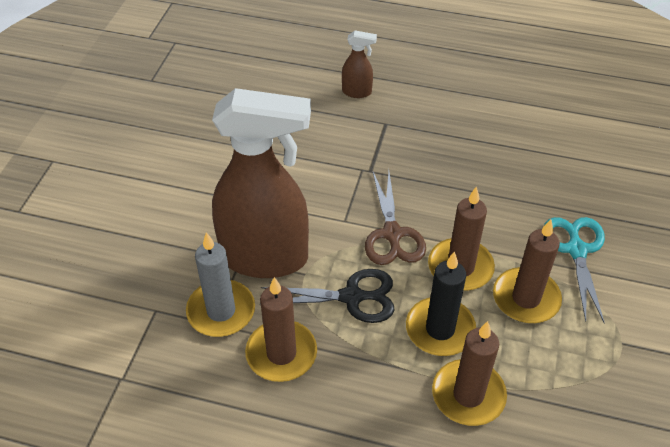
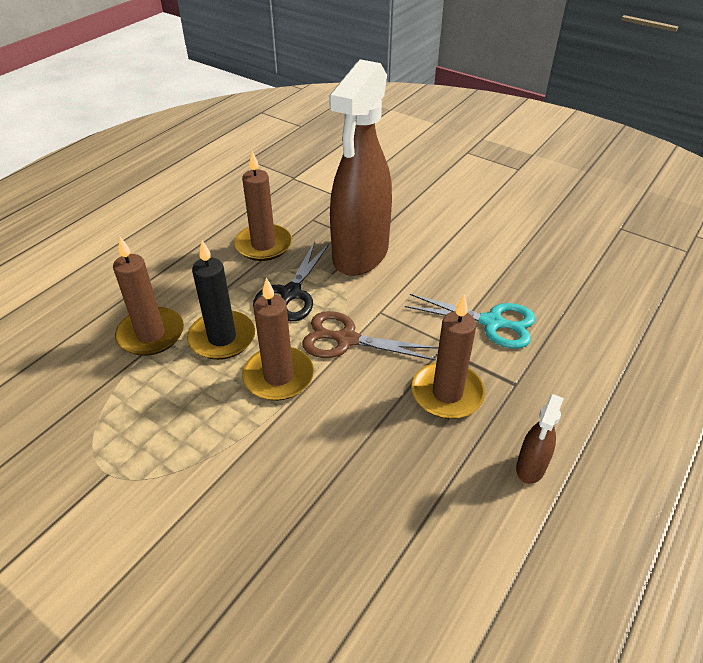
camera: 110 degrees right, 5 degrees down
grey candle [186,232,255,337] -> none
brown spray bottle [342,31,377,98] -> brown spray bottle moved to [516,394,564,484]
brown candle [493,219,562,323] -> brown candle moved to [412,295,485,419]
turquoise scissors [544,217,605,323] -> turquoise scissors moved to [405,294,536,349]

